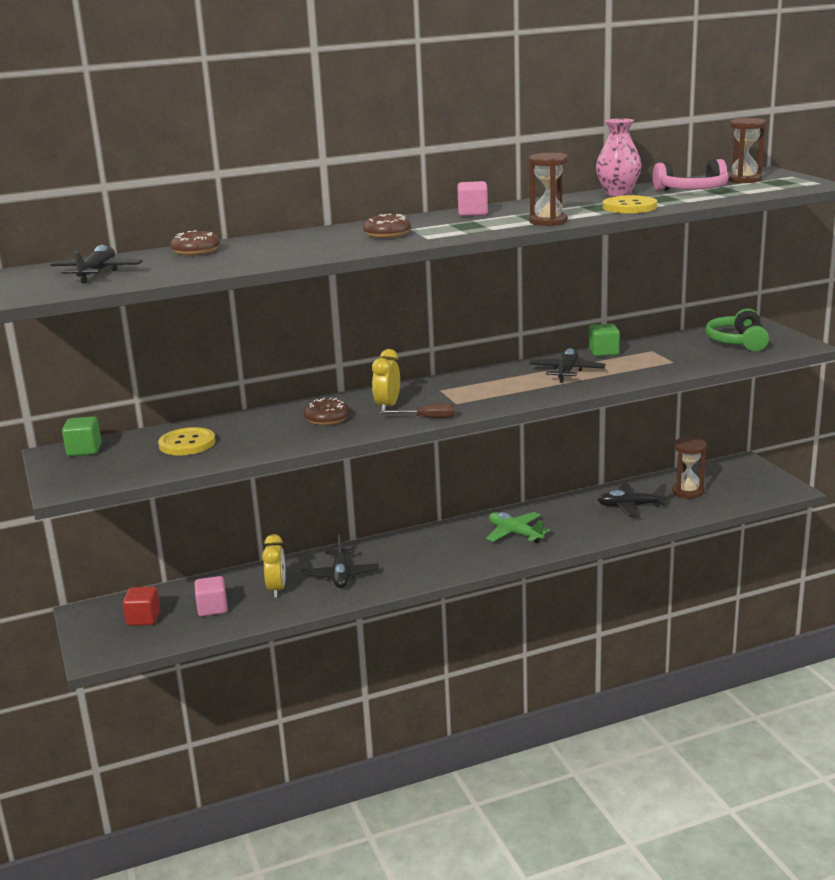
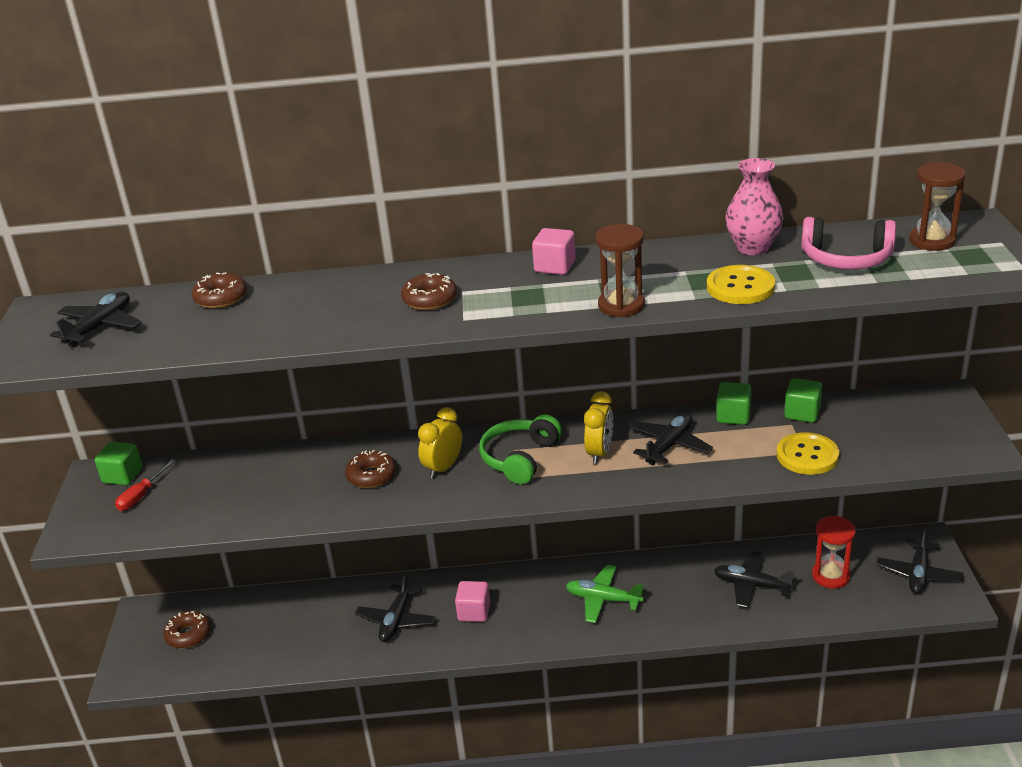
camera: 20 degrees right, 10 degrees up
red cube [122,587,160,626] -> brown donut [163,611,211,649]
yellow button [158,427,215,455] -> yellow button moved to [776,432,839,475]
pink cube [194,576,227,616] -> pink cube moved to [455,581,490,622]
yellow clock [262,534,286,598] -> yellow clock moved to [584,391,613,464]
brown screwdriver [380,404,455,418] -> none
green plane [486,512,550,543] -> green plane turned 45 degrees counterclockwise [566,565,644,623]
brown hourglass [672,437,707,498] -> red hourglass [812,516,856,589]
green headphones [706,308,769,352] -> green headphones moved to [479,414,562,484]
none -> red screwdriver [115,459,176,511]
none -> green cube [784,378,823,423]
none -> black plane [876,526,963,594]

